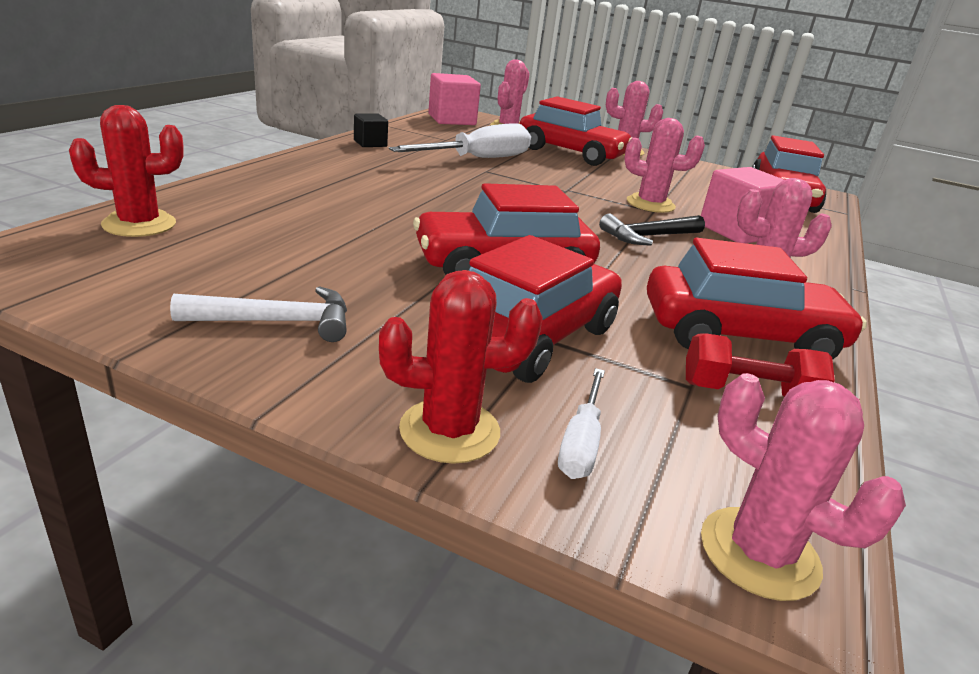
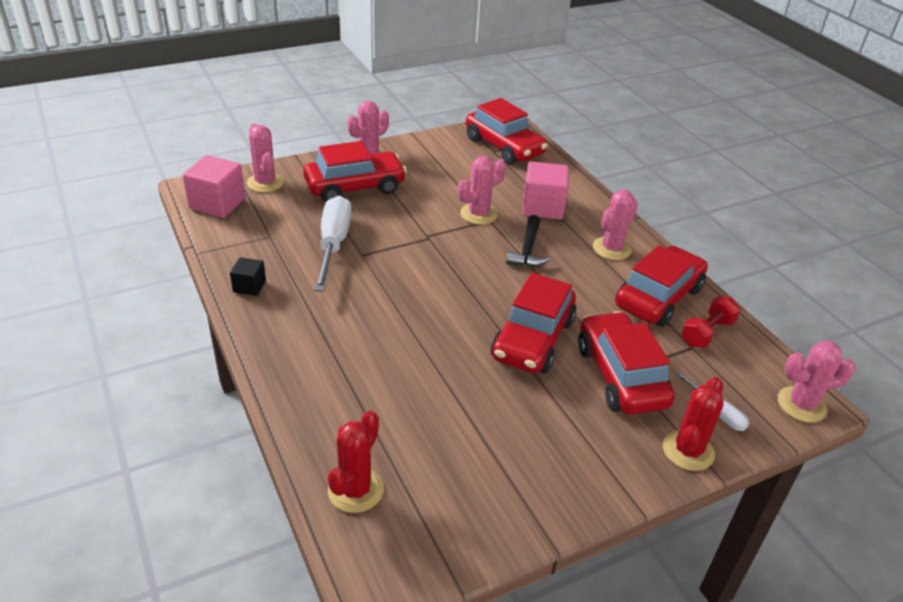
camera: 50 degrees left, 10 degrees up
white hammer [170,286,347,342] -> none

